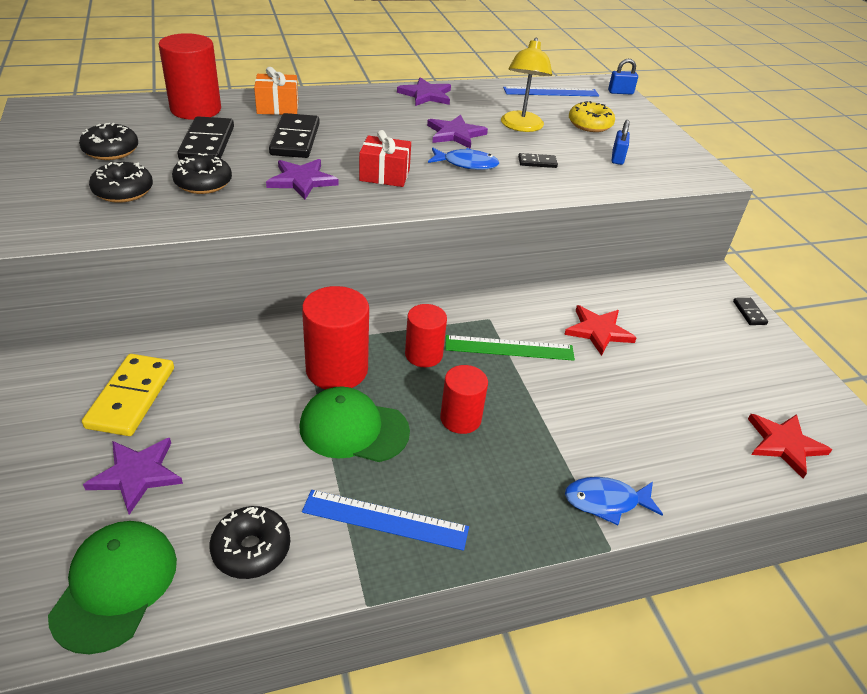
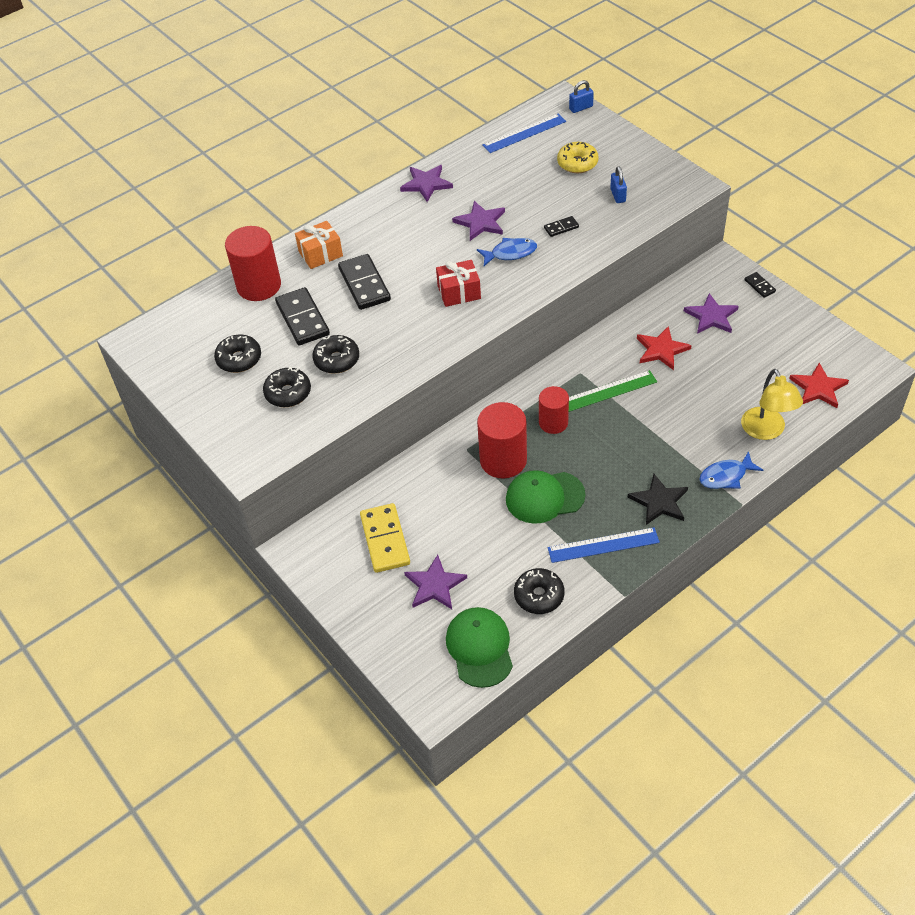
camera: 15 degrees left, 10 degrees up
purple star [266,159,339,200] -> purple star moved to [684,293,739,334]
red cylinder [440,365,488,434] -> none
yellow lamp [501,38,552,132] -> yellow lamp moved to [741,369,803,440]
none -> black star [628,474,688,525]

